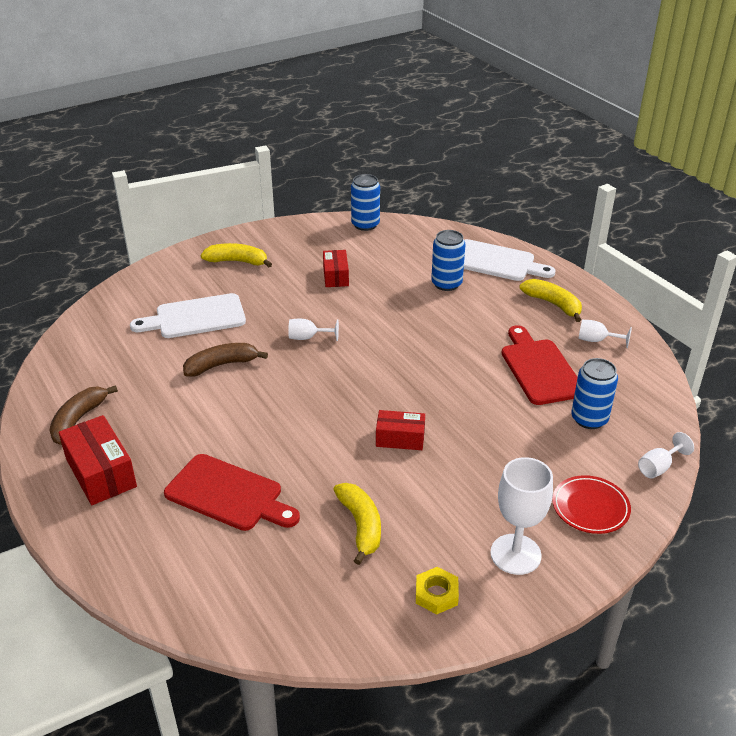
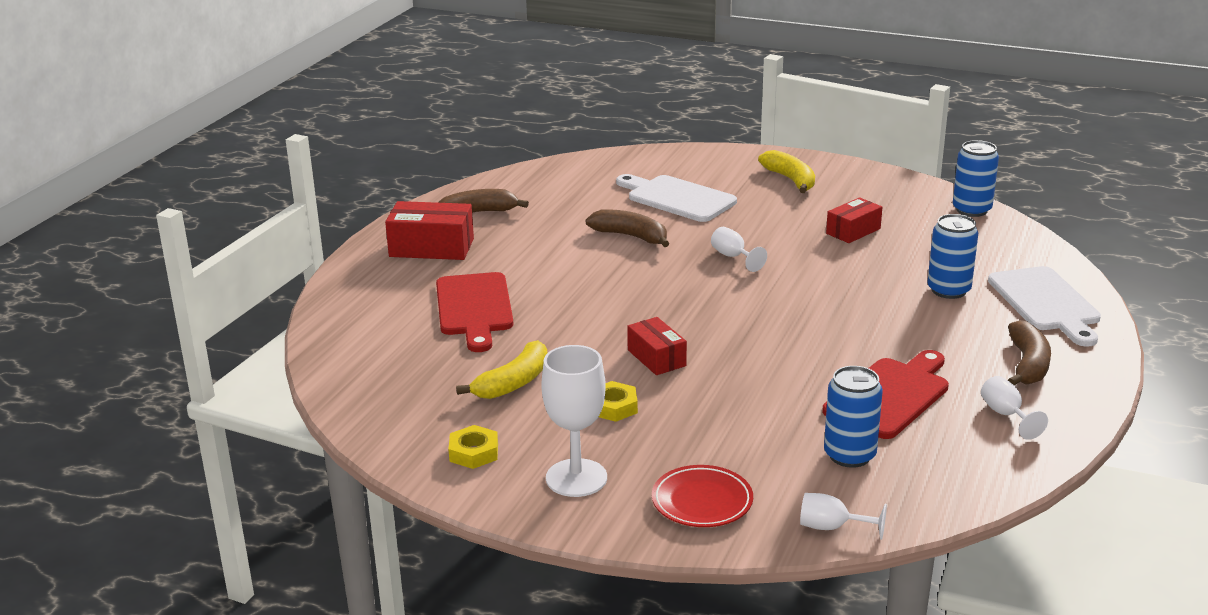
camera: 55 degrees right, 10 degrees down
red box [59,415,137,505] -> red box turned 75 degrees clockwise [385,201,474,260]
yellow banana [519,279,582,322] -> brown banana [1008,320,1051,385]
none -> yellow nut [599,381,638,422]

